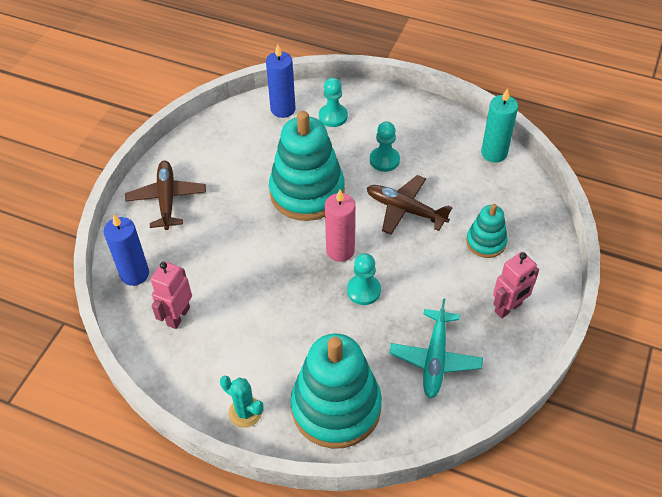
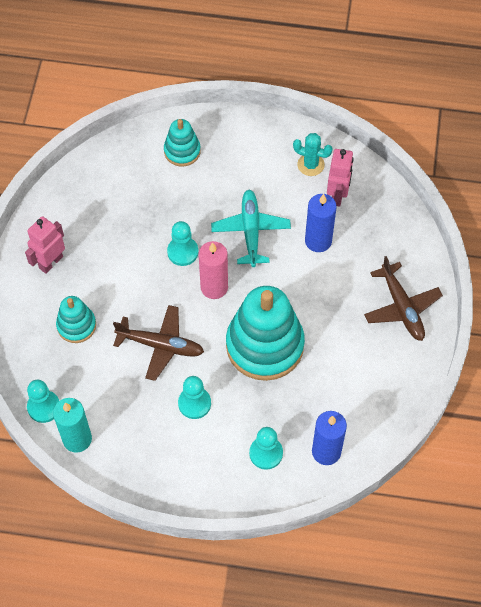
camera: 165 degrees right, 10 degrees up
blue candle [104,214,149,286] -> blue candle moved to [305,194,337,252]
turquoise cactus [220,376,263,428] -> turquoise cactus moved to [293,133,333,176]
turquoise stacking toy [291,334,382,449] -> turquoise stacking toy [164,119,201,166], size x0.51
turquoise plane [389,298,483,398] -> turquoise plane moved to [211,190,291,267]
none -> turquoise pawn [27,380,59,423]

